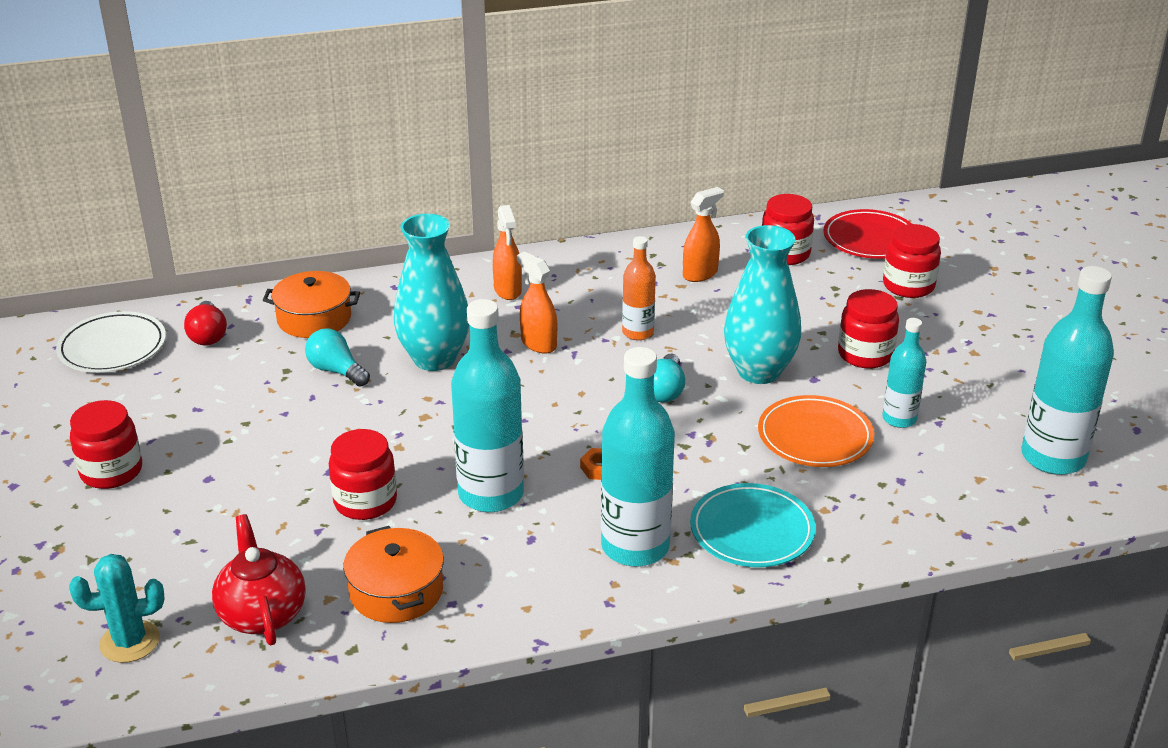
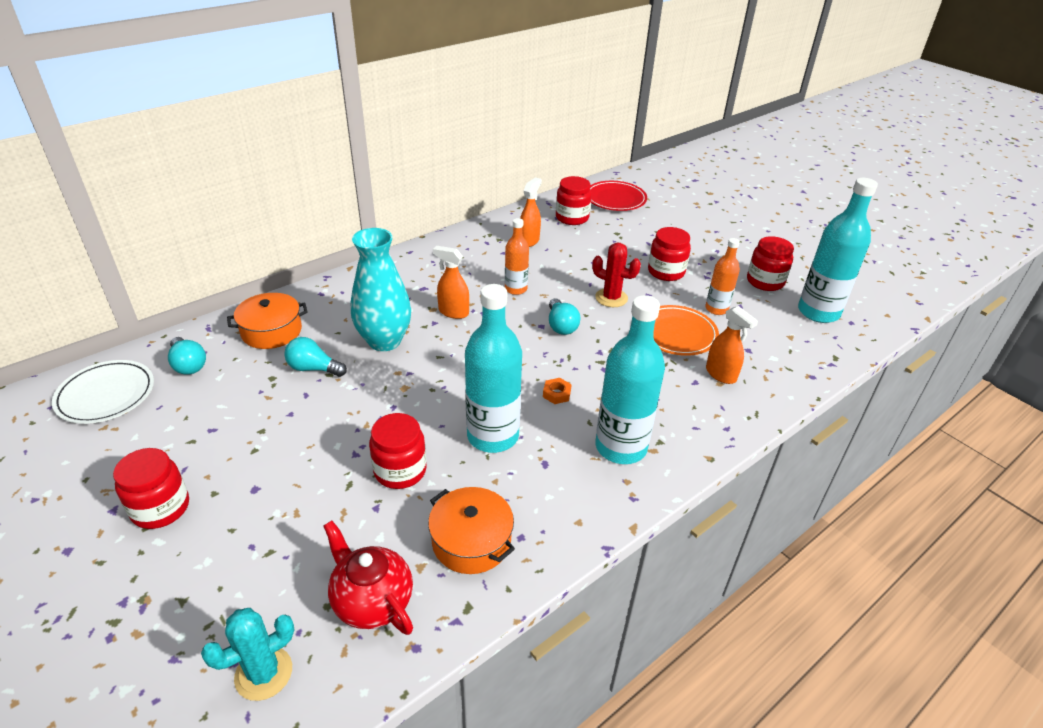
camera: 25 degrees left, 5 degrees up
red light bulb [184,301,227,345] -> turquoise light bulb [168,337,206,375]
orange spray bottle [493,205,522,300] -> orange spray bottle moved to [706,306,758,384]
turquoise plate [690,483,816,567] -> none
turquoise vase [724,225,801,384] -> red cactus [592,242,641,307]
turquoise bottle [882,318,926,428] -> orange bottle [705,238,740,315]
red jar [883,224,941,298] -> red jar moved to [747,236,794,291]

